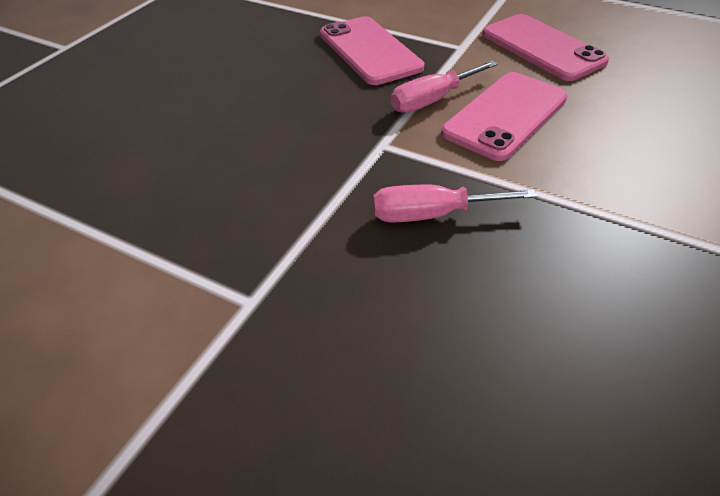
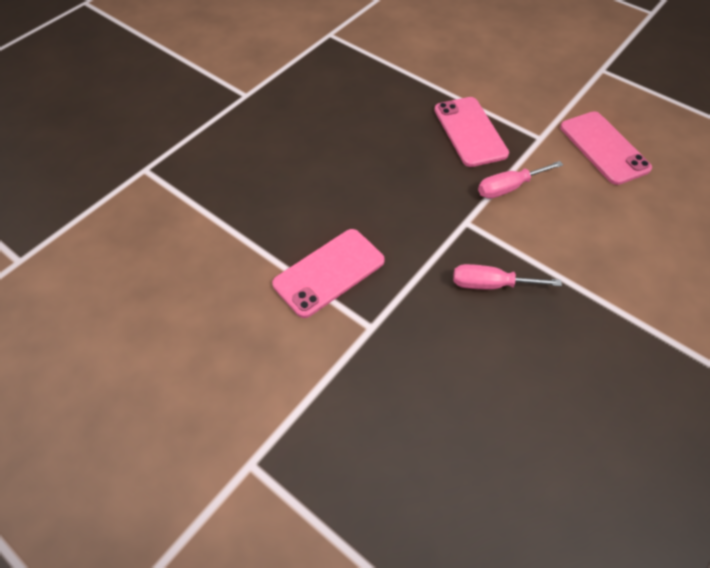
camera: 10 degrees right, 10 degrees up
pink phone [441,72,568,161] -> pink phone moved to [272,229,385,318]

